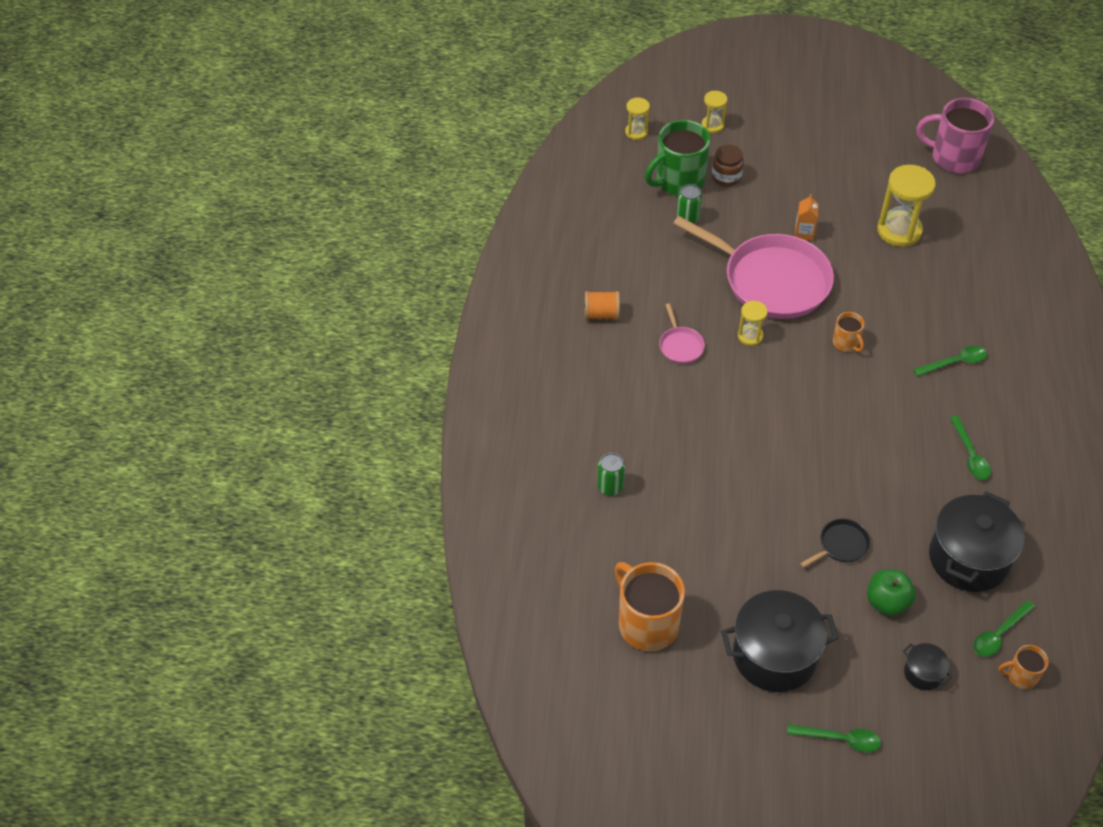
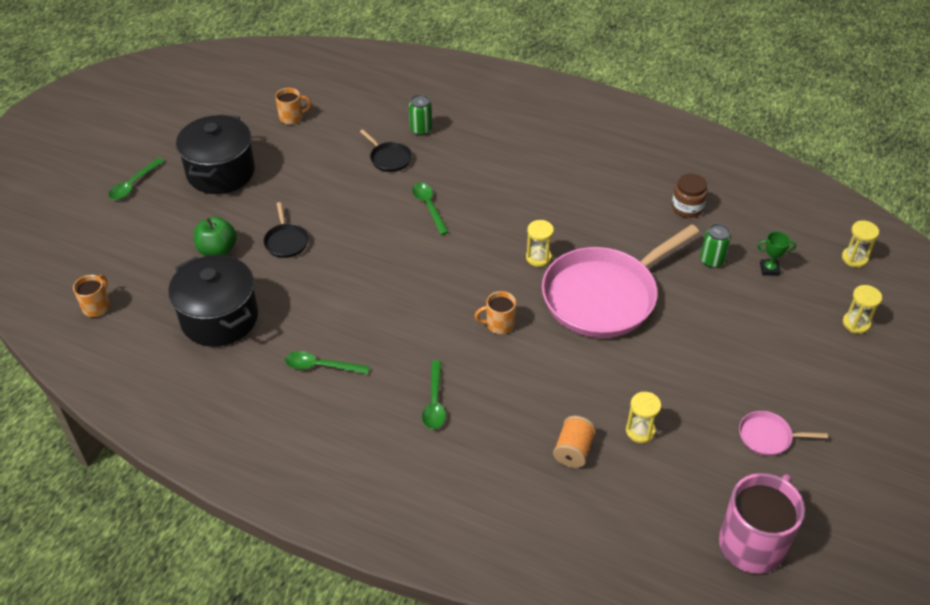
camera: 110 degrees right, 5 degrees down
orange spool [585,291,620,320] -> orange spool moved to [553,416,596,468]
orange mug [614,562,685,651] -> orange mug [275,88,311,124], size x0.50
green mug [645,120,710,195] -> green trophy [757,231,796,276]
pink pan [659,304,705,364] -> pink pan moved to [739,411,828,456]
brown jar [712,145,744,187] -> brown jar moved to [672,174,708,218]
orange carton [795,194,819,241] -> none
yellow hourglass [877,165,936,247] -> yellow hourglass [626,392,661,443], size x0.54
black pot [903,643,952,690] -> none
green spoon [973,600,1035,657] -> green spoon moved to [412,183,449,235]
none -> black pan [360,129,412,172]

